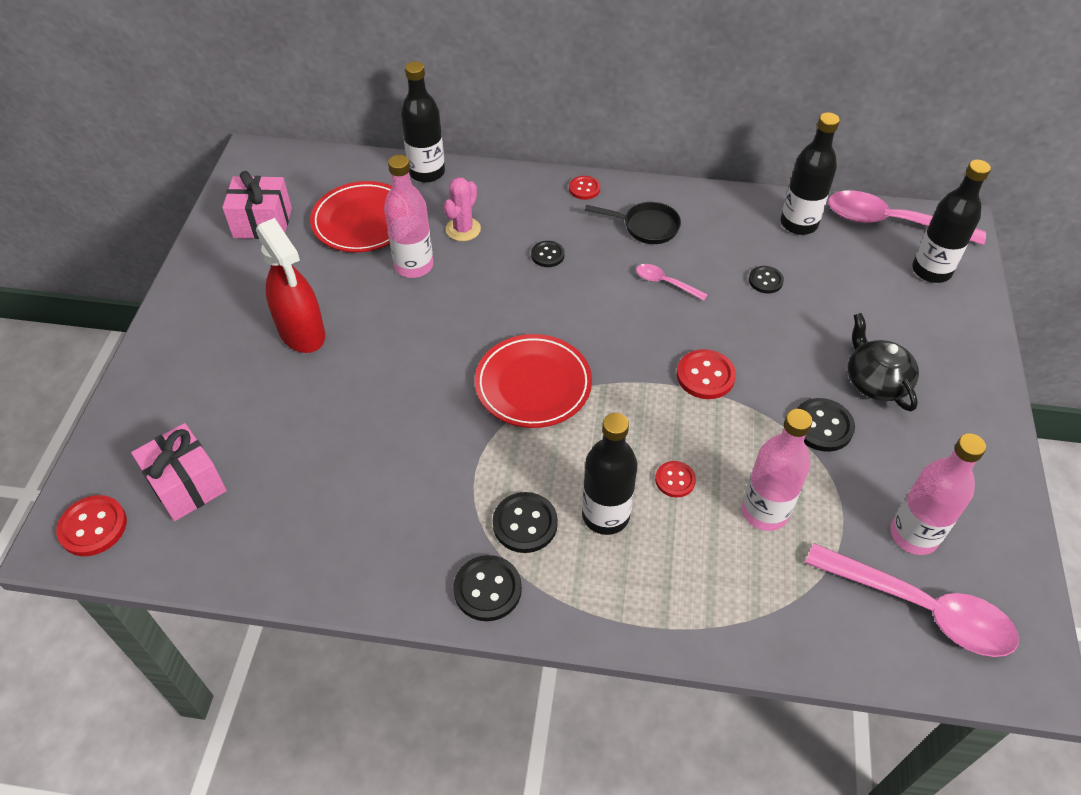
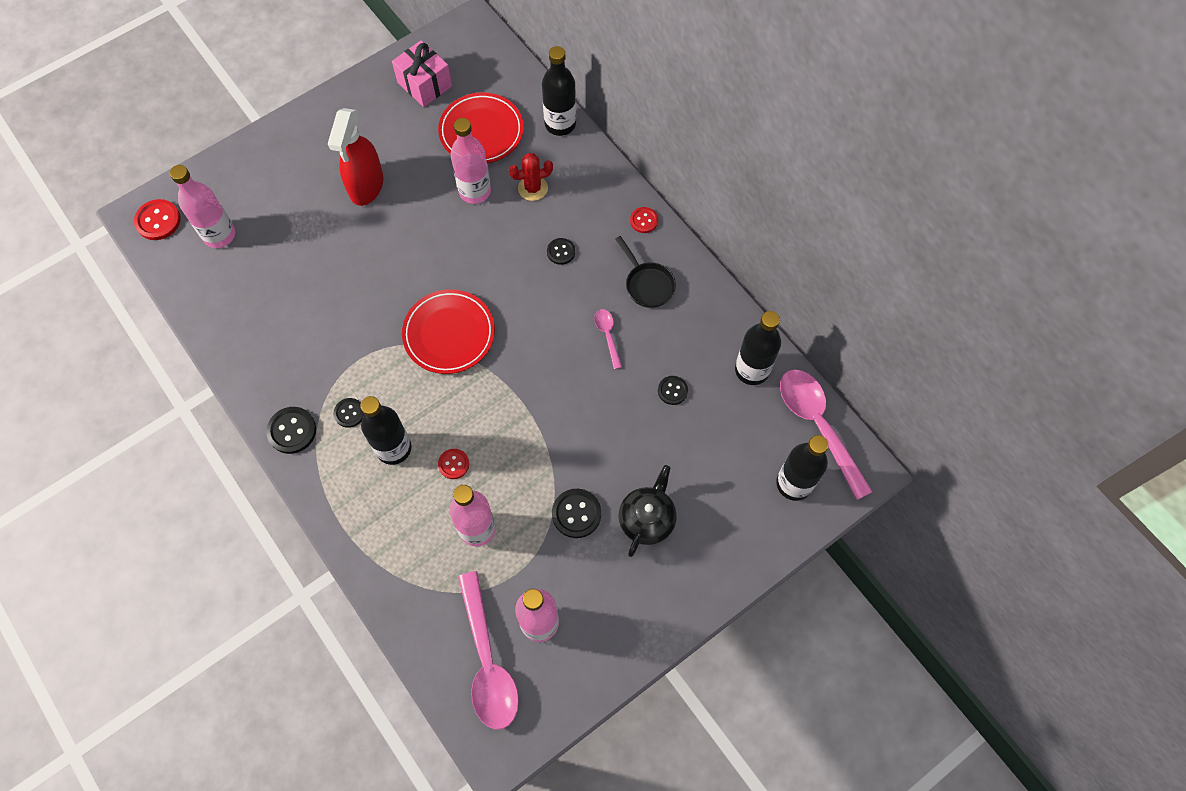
camera: 45 degrees right, 15 degrees up
pink gift [131,423,227,521] -> pink bottle [170,165,235,248]
pink cactus [444,177,481,241] -> red cactus [509,153,553,201]
black button [493,492,558,553] -> black button [333,398,364,428], size x0.64
red button [677,349,736,399] -> none

